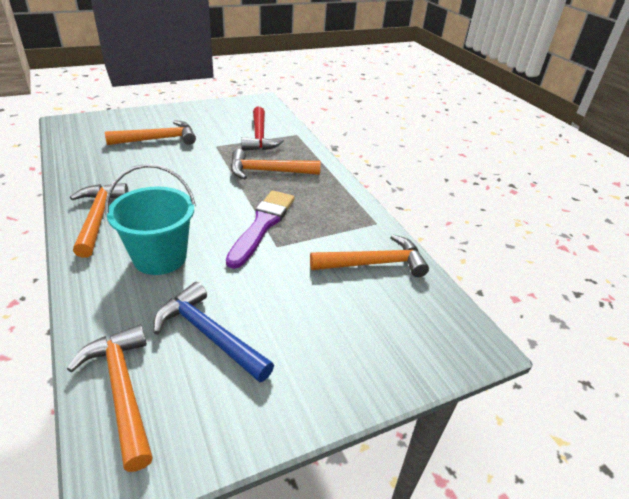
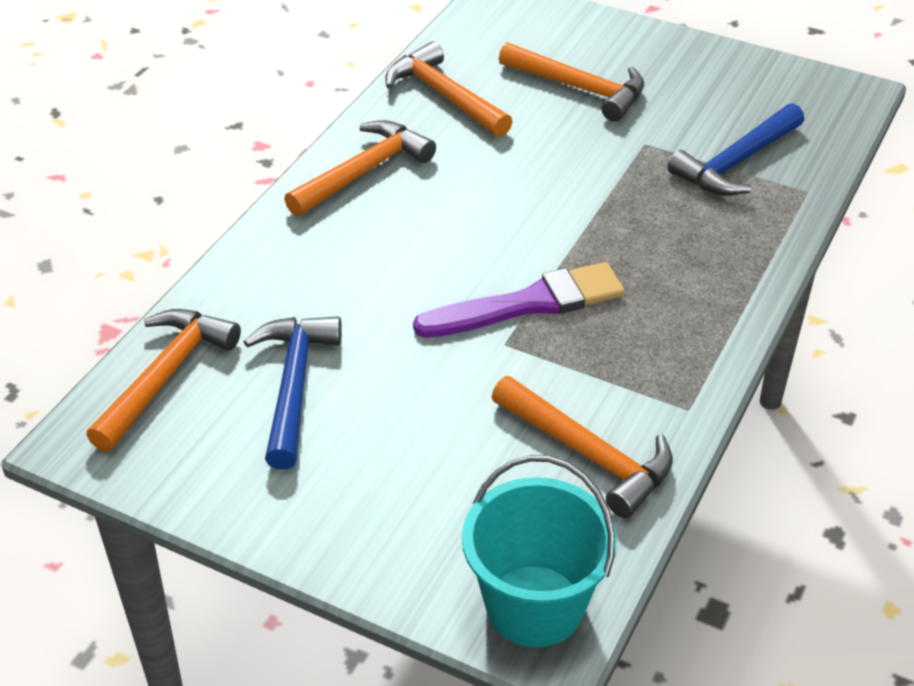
camera: 55 degrees right, 5 degrees up
turquoise bucket [105,164,196,275] -> turquoise bucket moved to [462,455,617,648]
orange hammer [231,149,321,180] -> orange hammer moved to [385,41,513,137]
red hammer [241,107,284,151] -> blue hammer [667,103,804,196]

